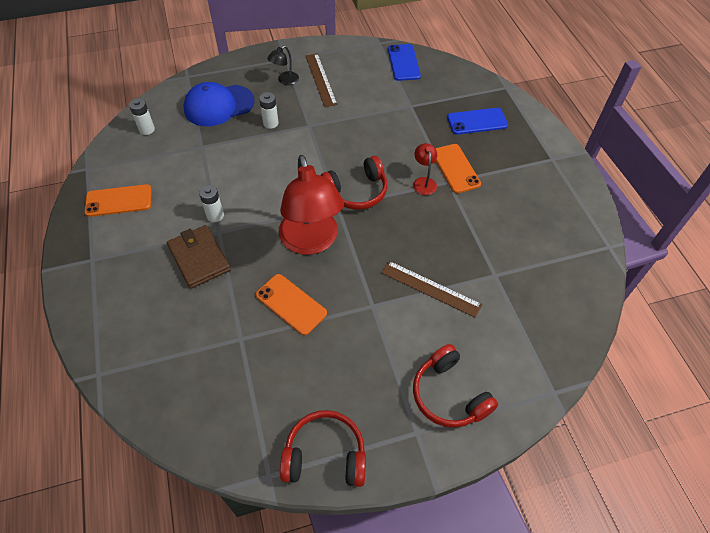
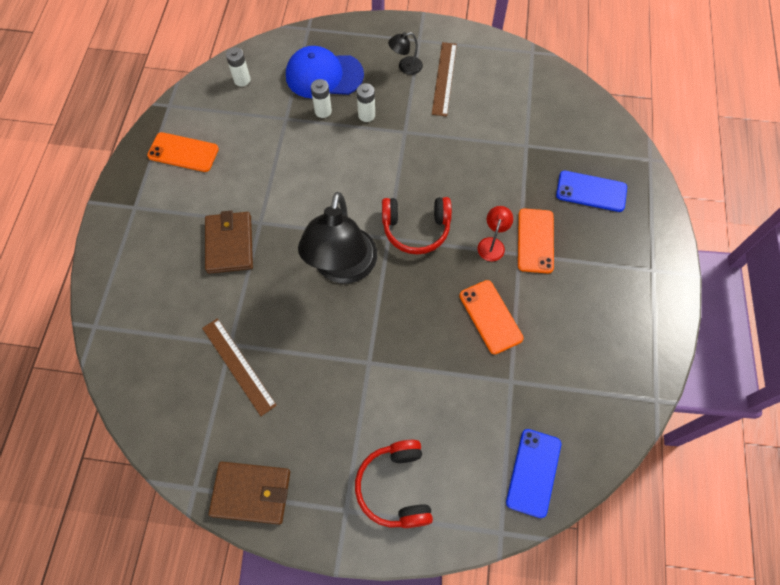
camera: 25 degrees right, 10 degrees up
white battery [199,185,224,222] -> white battery moved to [311,79,332,118]
orange phone [256,274,327,335] -> orange phone moved to [459,280,524,354]
red lamp [279,155,344,255] -> black lamp [298,192,377,283]
red headphones [280,410,366,487] -> brown wallet [209,462,290,525]
brown ruler [381,261,482,318] -> brown ruler moved to [202,318,277,416]
blue phone [388,44,421,81] -> blue phone moved to [506,429,561,518]

